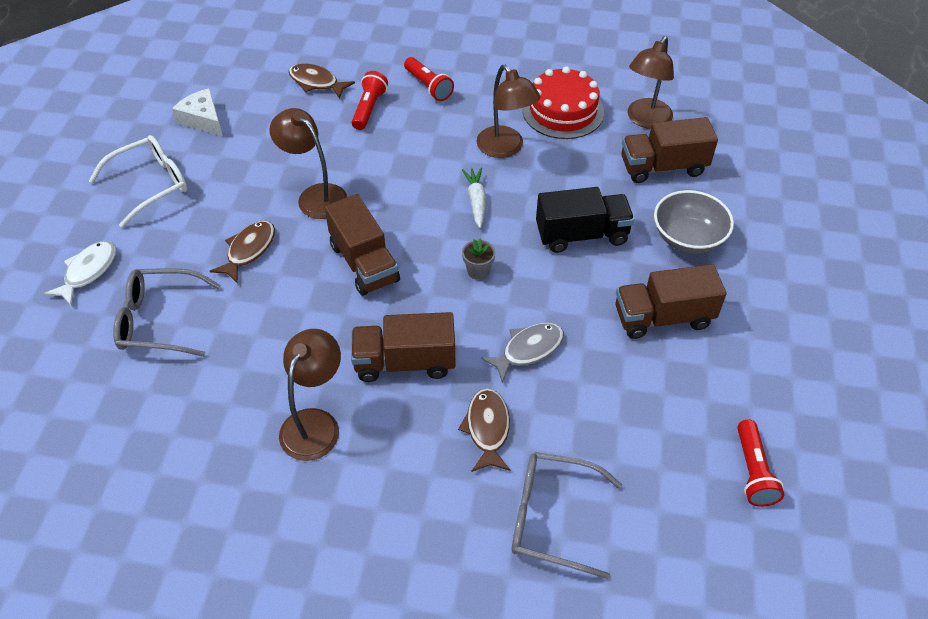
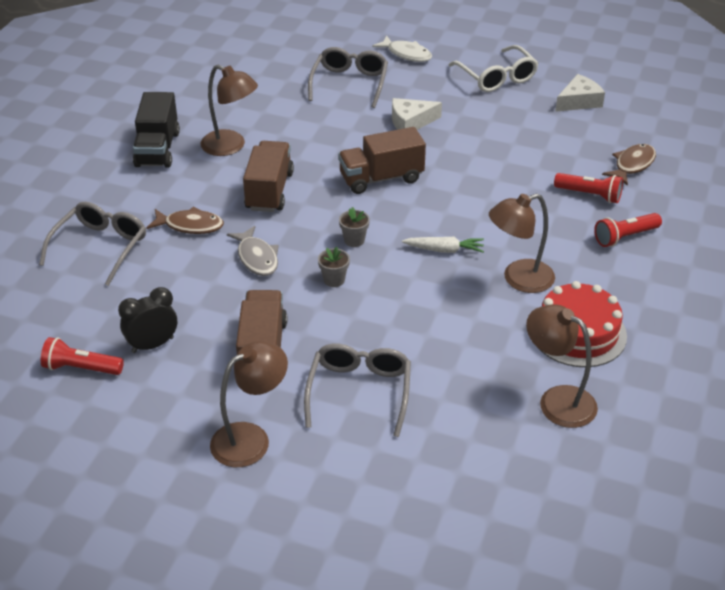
camera: 100 degrees right, 10 degrees down
brown fish [210,220,275,284] -> white cheese [392,98,442,130]
brown lamp [269,108,347,219] -> brown lamp moved to [210,341,288,467]
black truck [536,187,634,253] -> black truck moved to [133,92,180,168]
brown truck [621,117,718,183] -> none
grey bowl [654,190,734,254] -> grey glasses [304,344,411,437]
none -> black clock [118,287,177,353]
none -> grey flower pot [318,247,350,287]

